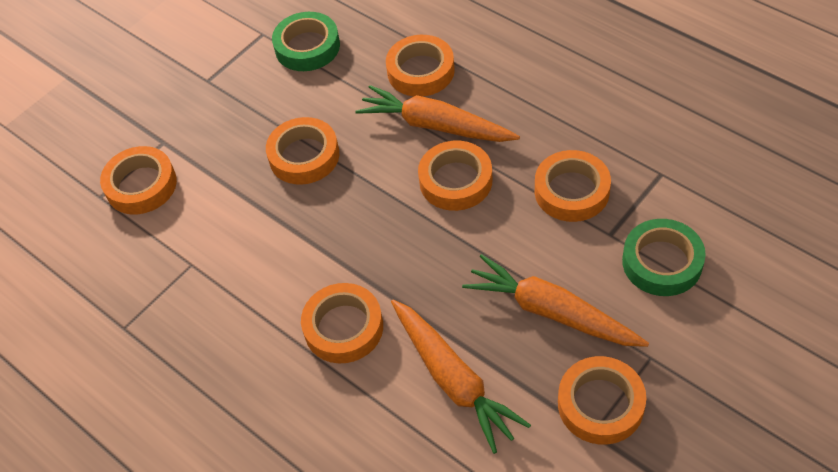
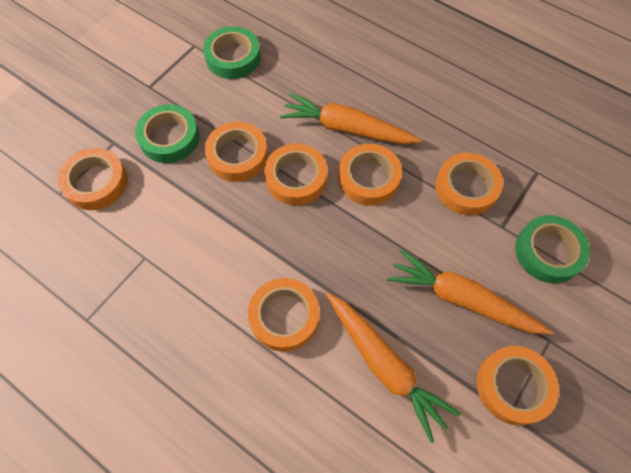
camera: 10 degrees left, 10 degrees up
orange tape [386,35,455,97] -> orange tape moved to [264,143,327,205]
none -> green tape [135,104,199,163]

